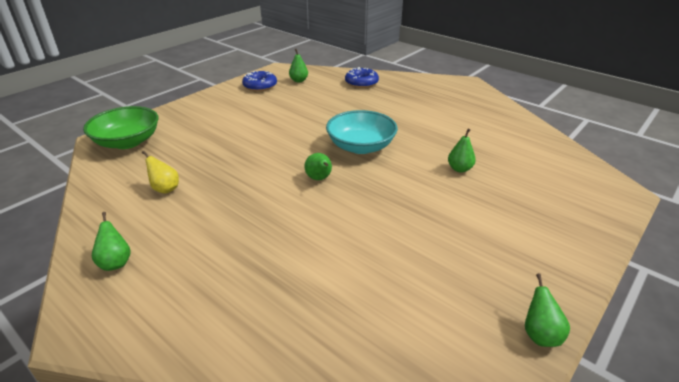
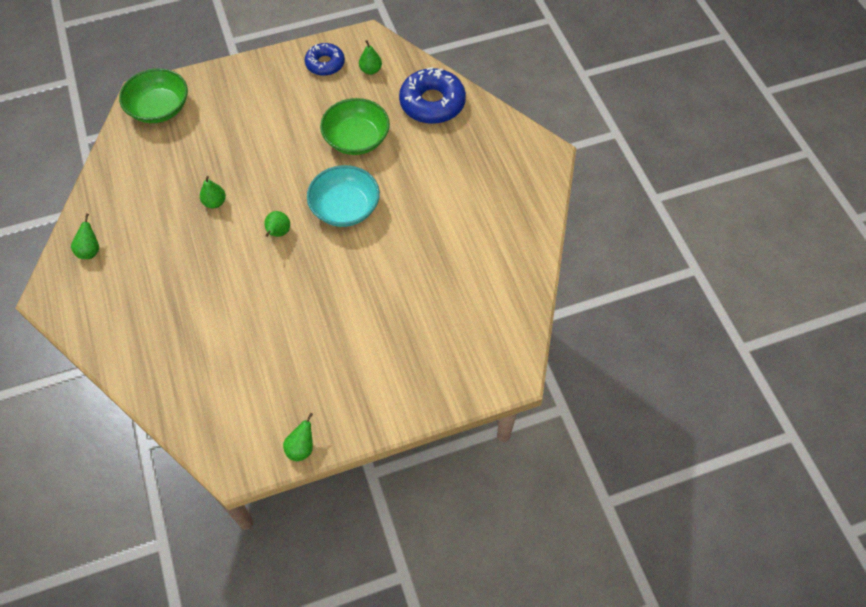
camera: 30 degrees right, 25 degrees up
yellow pear [142,151,179,193] -> none
blue donut [345,67,379,88] -> blue donut [399,67,466,124], size x1.61
green pear [448,128,476,173] -> green pear moved to [200,176,226,208]
none -> green bowl [320,98,390,155]

